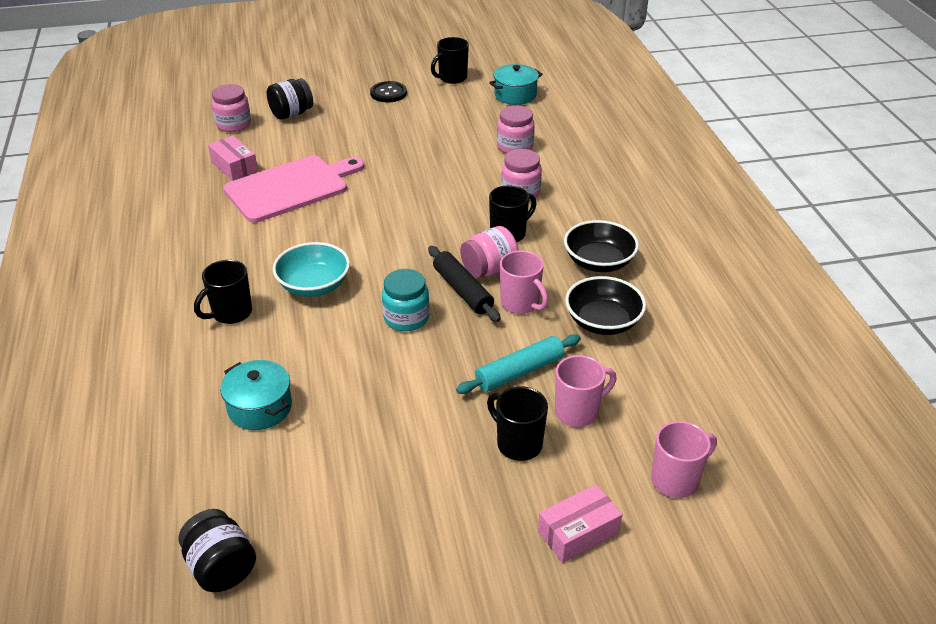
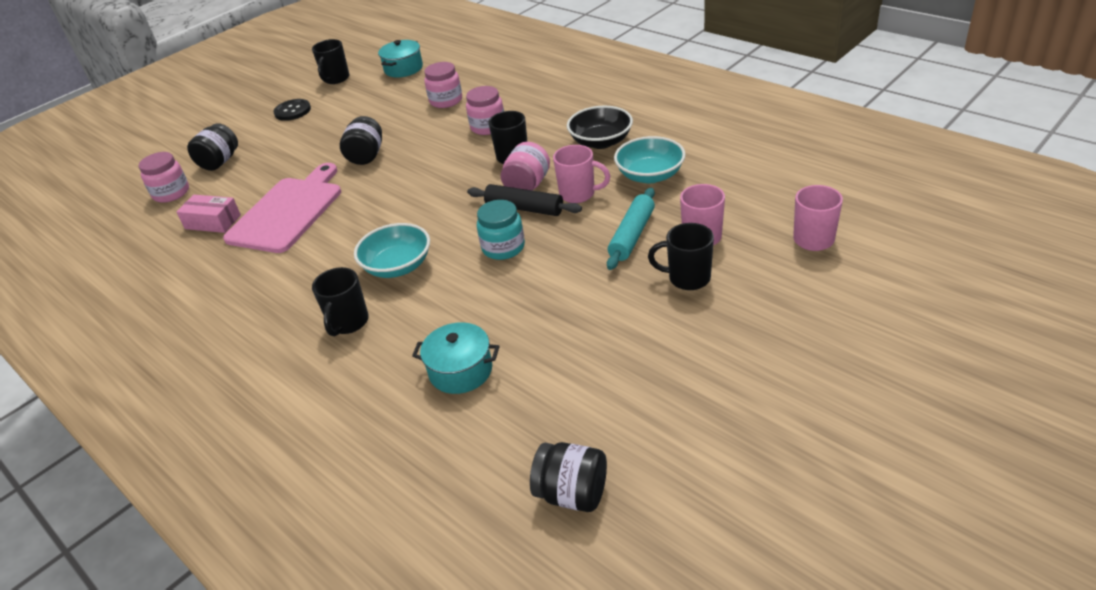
camera: 30 degrees left, 0 degrees up
pink box [538,484,622,563] -> none
black bowl [565,276,646,335] -> turquoise bowl [614,136,686,183]
none -> black jar [340,116,382,165]

